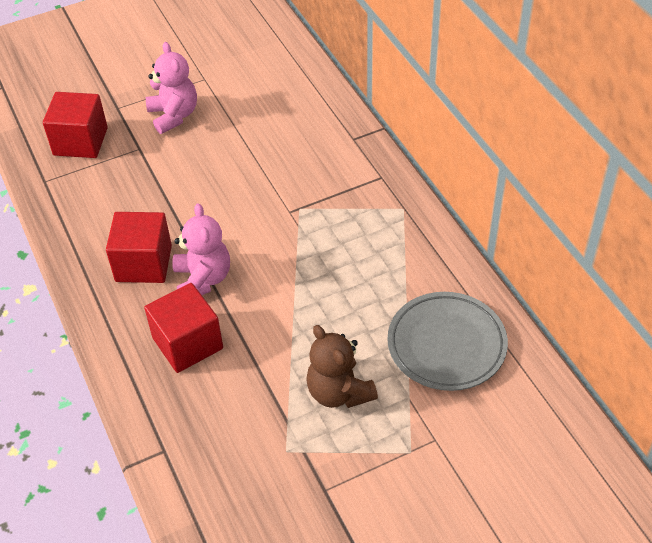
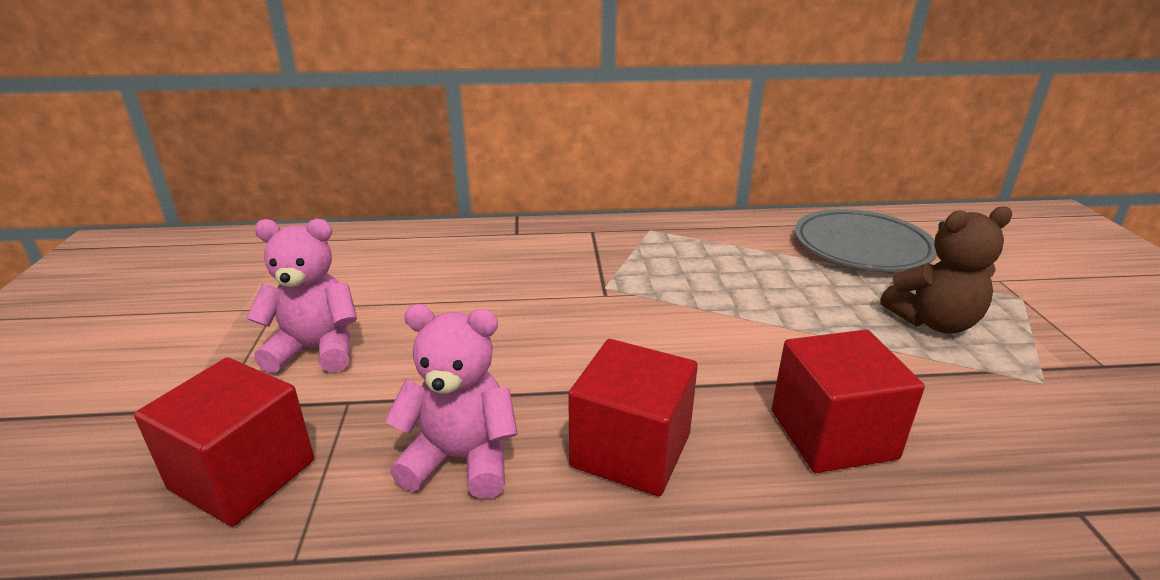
camera: 70 degrees left, 20 degrees down
pink teddy bear [172,203,230,295] -> pink teddy bear moved to [385,304,518,499]

